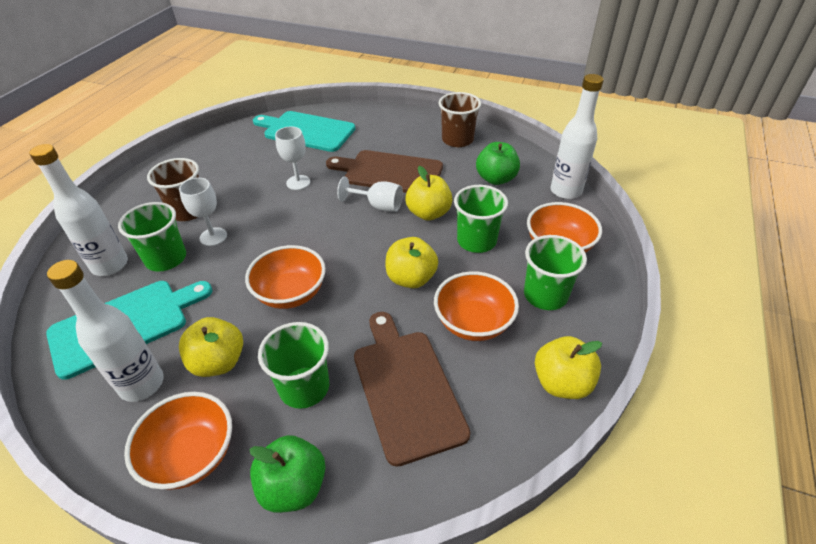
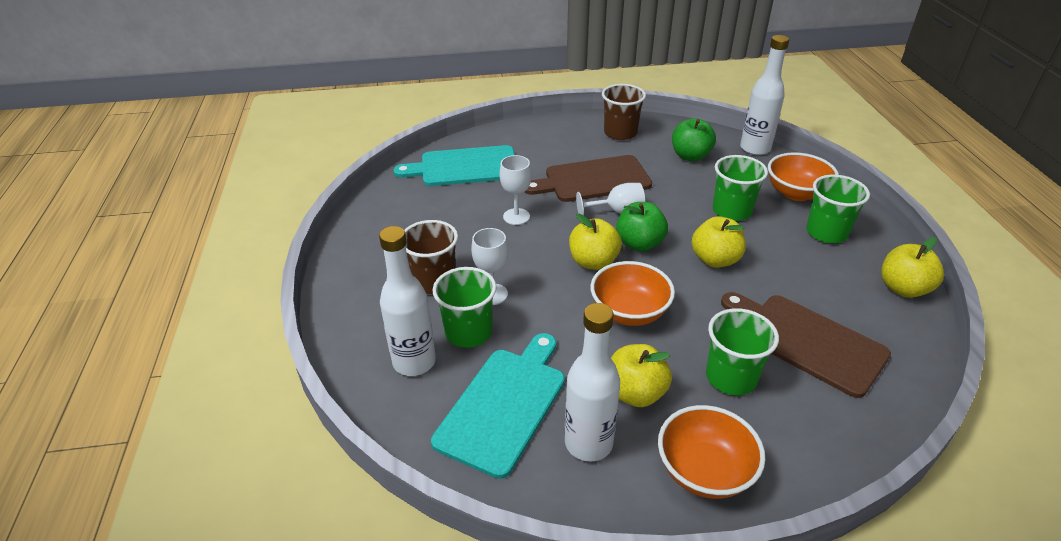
camera: 30 degrees left, 5 degrees down
green apple [249,435,326,513] -> green apple moved to [616,202,668,252]
yellow apple [405,166,453,221] -> yellow apple moved to [569,214,622,270]
orange bowl [434,271,519,341] -> none

